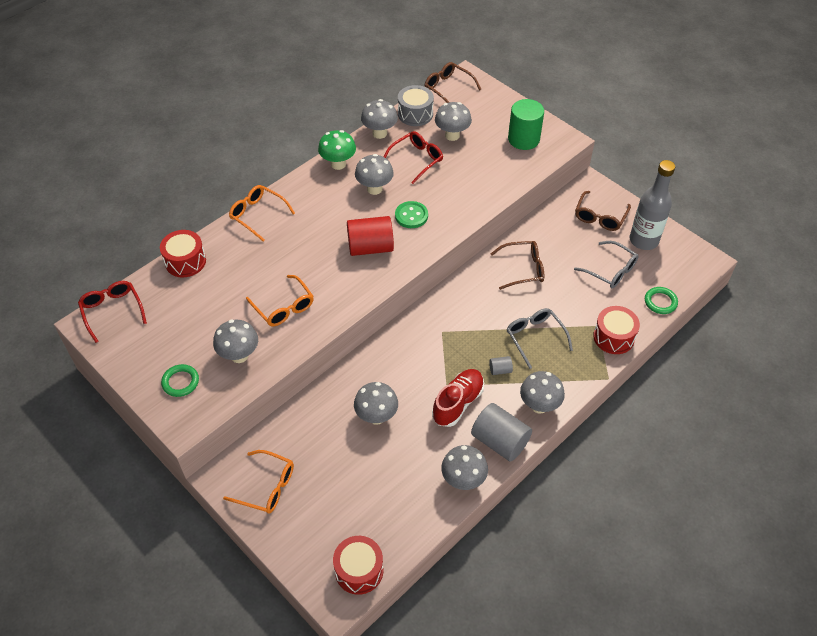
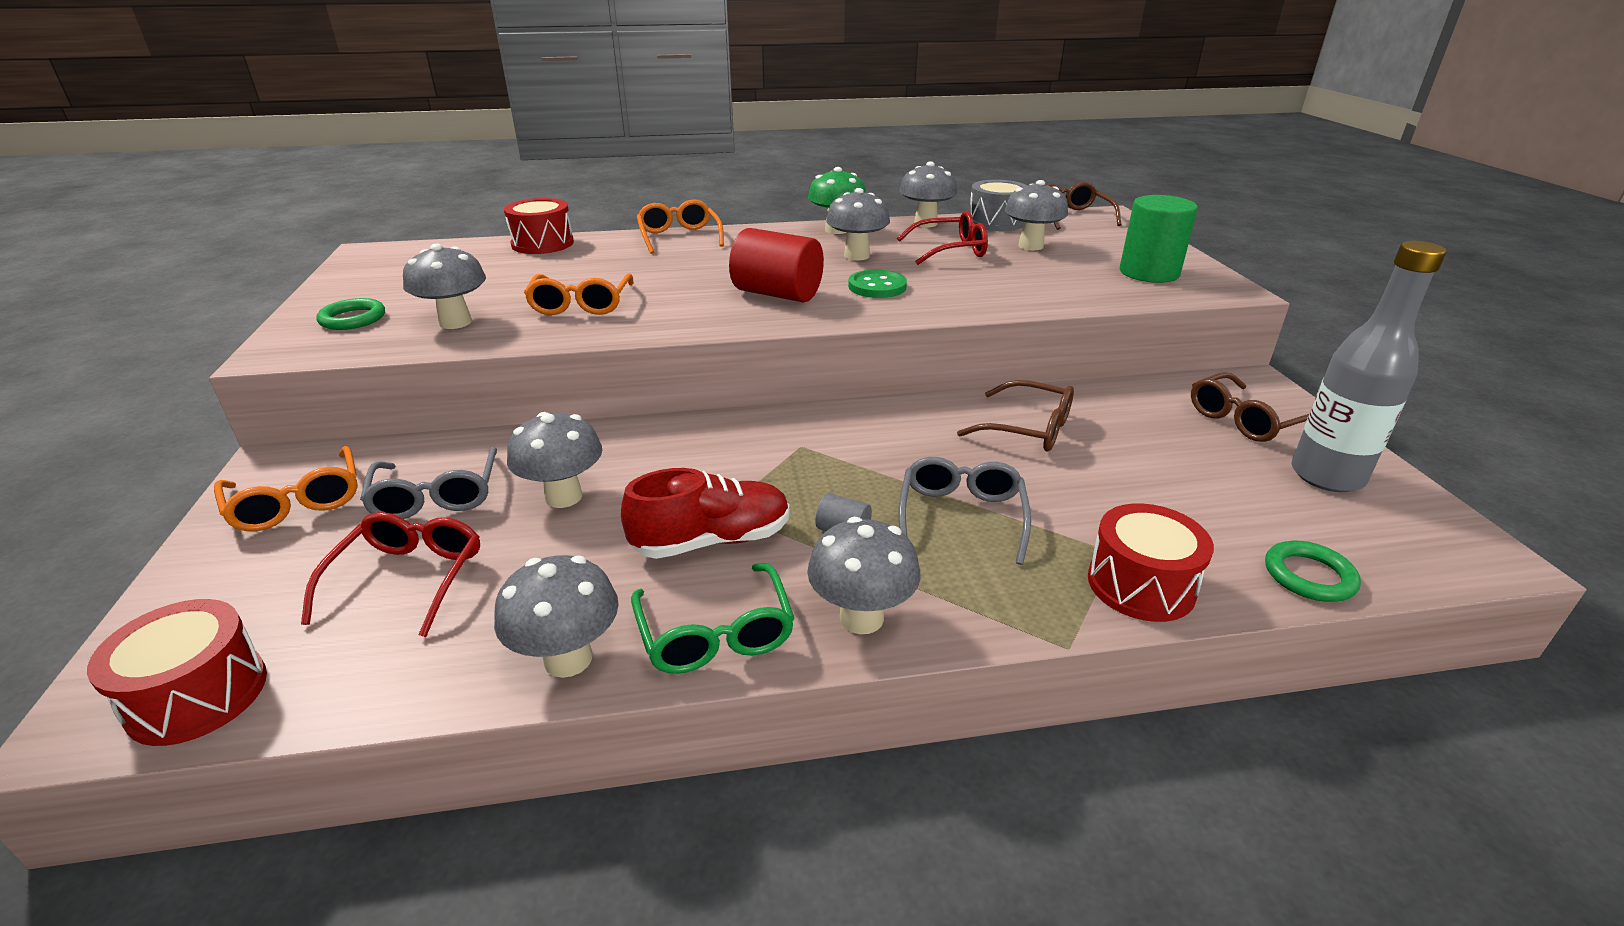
camera: 35 degrees right, 20 degrees down
red glasses [78,281,147,343] -> red glasses moved to [301,512,480,637]
grey cylinder [471,403,532,462] -> green glasses [631,563,795,674]
grey glasses [574,241,639,288] -> grey glasses moved to [360,447,497,519]

